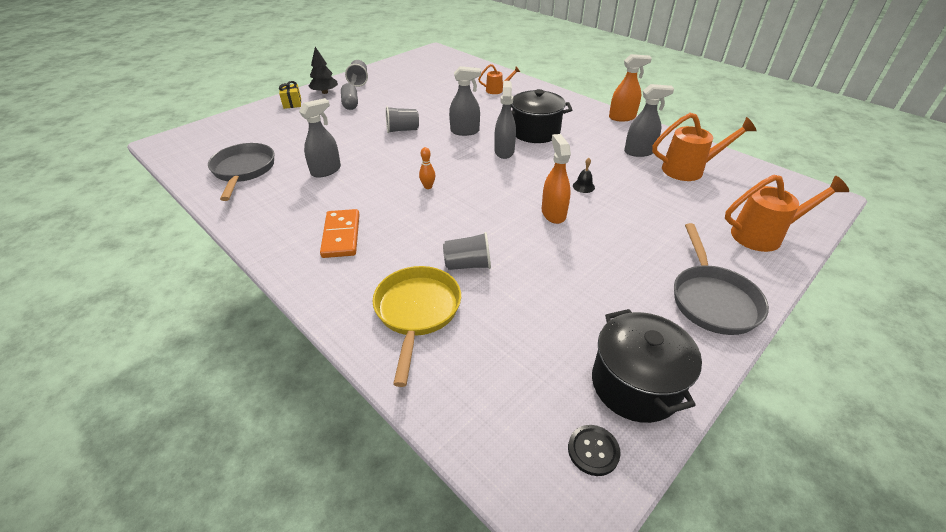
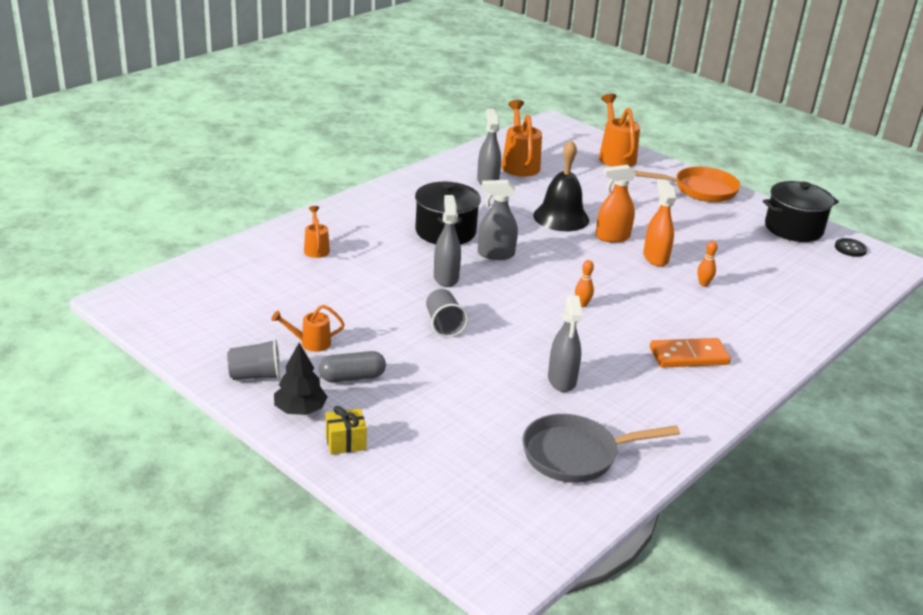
camera: 95 degrees left, 10 degrees down
grey spray bottle [299,98,341,178] -> grey spray bottle turned 135 degrees counterclockwise [548,295,583,392]
yellow pan [373,266,461,387] -> none
grey cup [443,232,491,270] -> orange bowling pin [697,241,718,286]
black bell [573,158,595,193] -> black bell [533,140,589,231], size x2.49
orange spray bottle [609,54,652,121] -> orange spray bottle moved to [643,179,676,267]
grey pan [674,223,769,335] -> orange pan [634,167,740,202]
none -> orange watering can [271,305,345,352]

